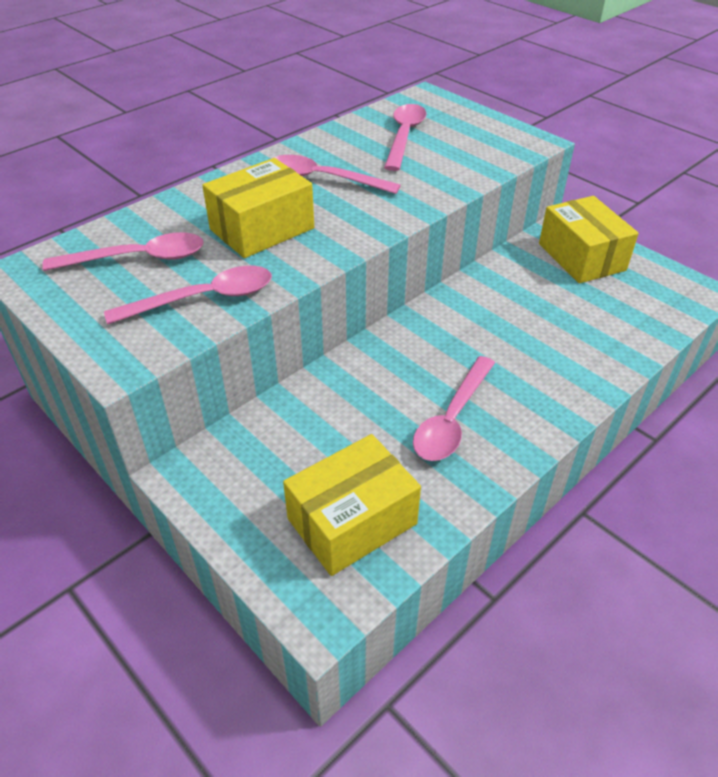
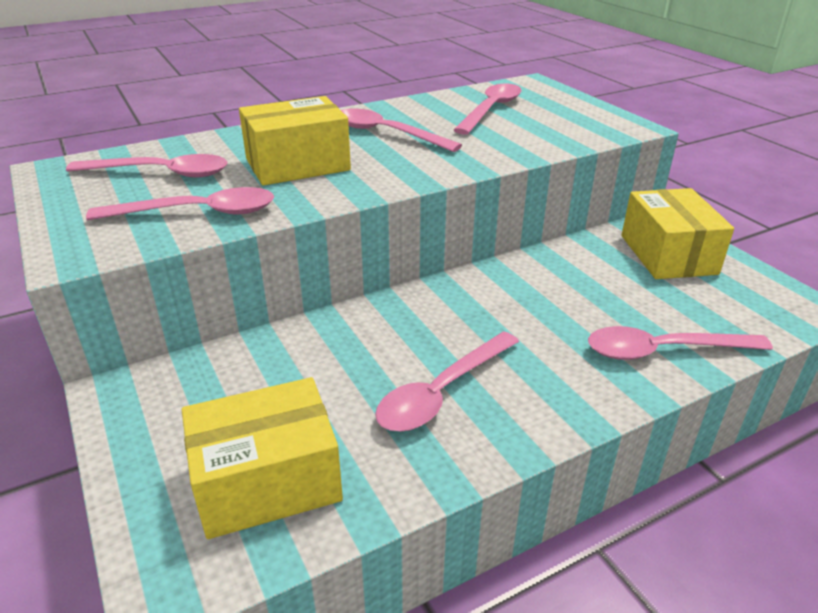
camera: 15 degrees right, 10 degrees down
none -> pink spoon [588,326,773,360]

